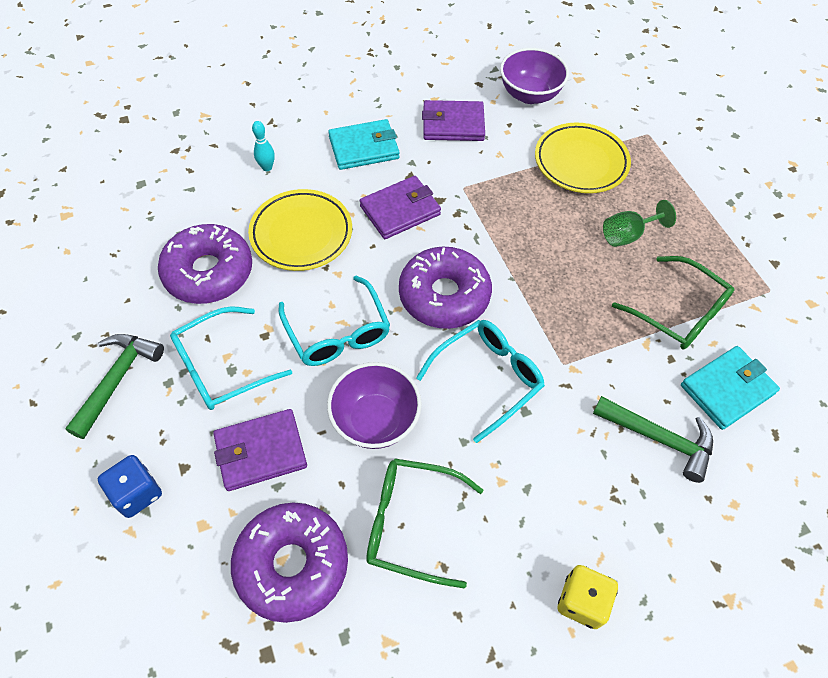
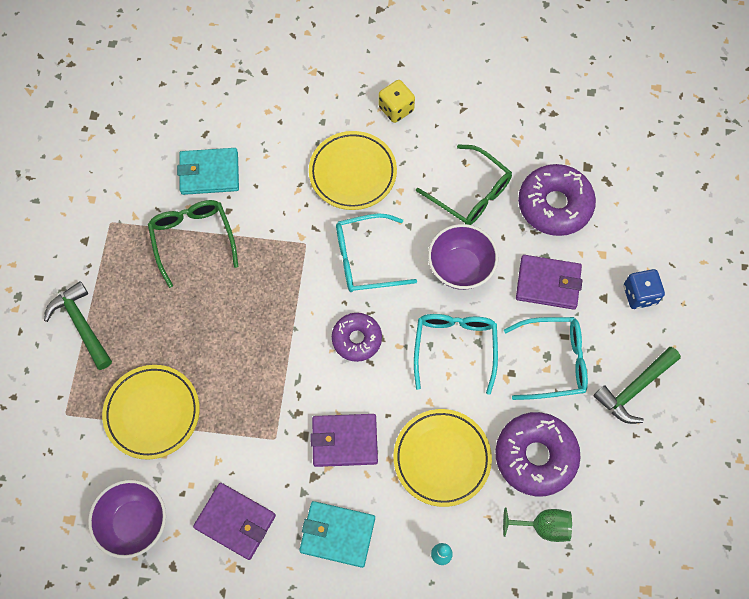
camera: 150 degrees left, 10 degrees up
purple donut [399,247,492,329] -> purple donut [332,313,382,362], size x0.63
green hammer [593,396,713,483] -> green hammer moved to [44,281,112,370]
green goblet [603,200,676,247] -> green goblet moved to [503,508,572,542]
none -> yellow plate [309,131,397,210]

